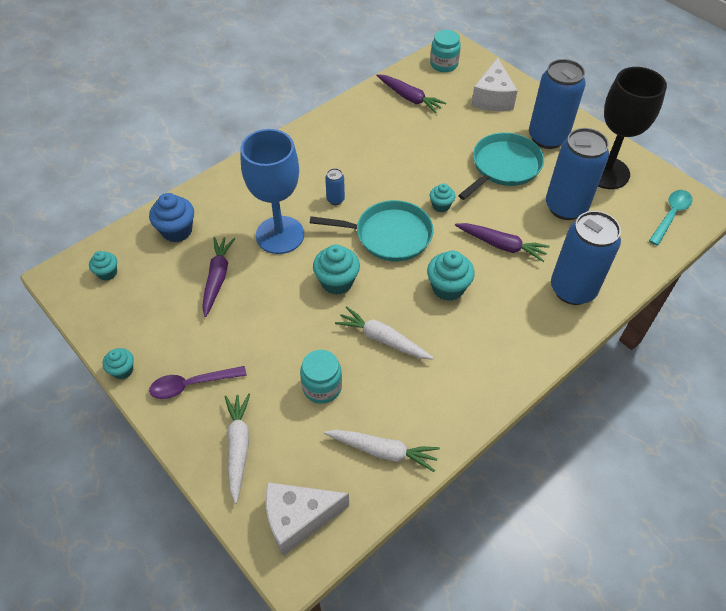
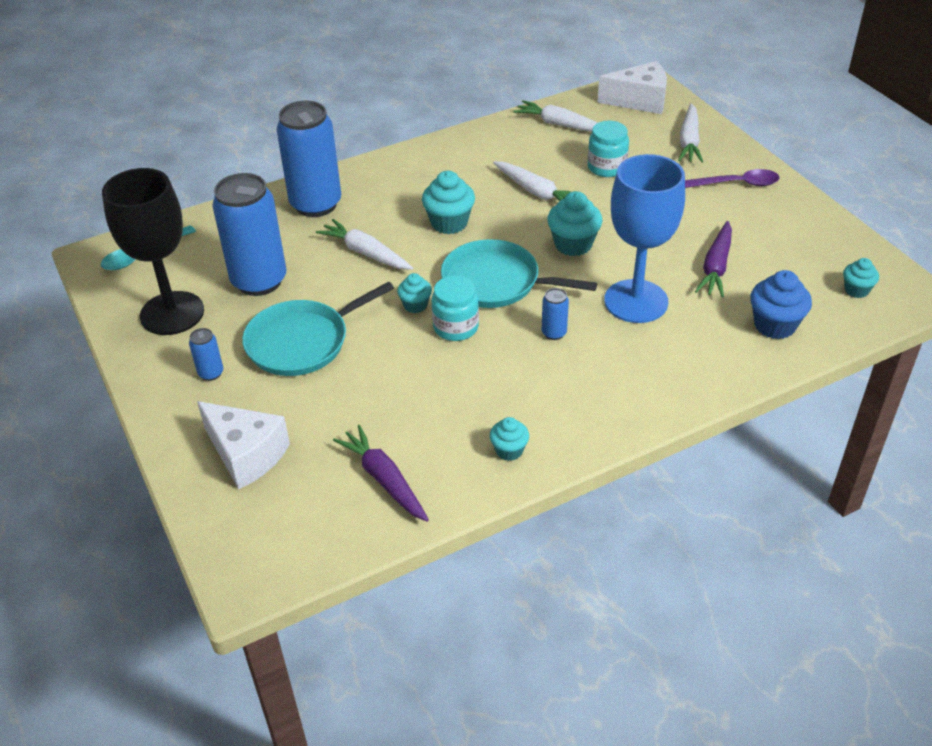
camera: 165 degrees left, 10 degrees down
turquoise cupcake [103,348,134,379] -> turquoise cupcake moved to [490,417,529,461]
turquoise jar [430,30,461,72] -> turquoise jar moved to [432,275,479,341]
purple carrot [455,223,550,262] -> white carrot [316,219,413,270]
white cheese [471,58,518,111] -> white cheese turned 105 degrees clockwise [197,401,290,489]
blue can [529,59,586,149] -> blue can [189,328,223,381], size x0.42

